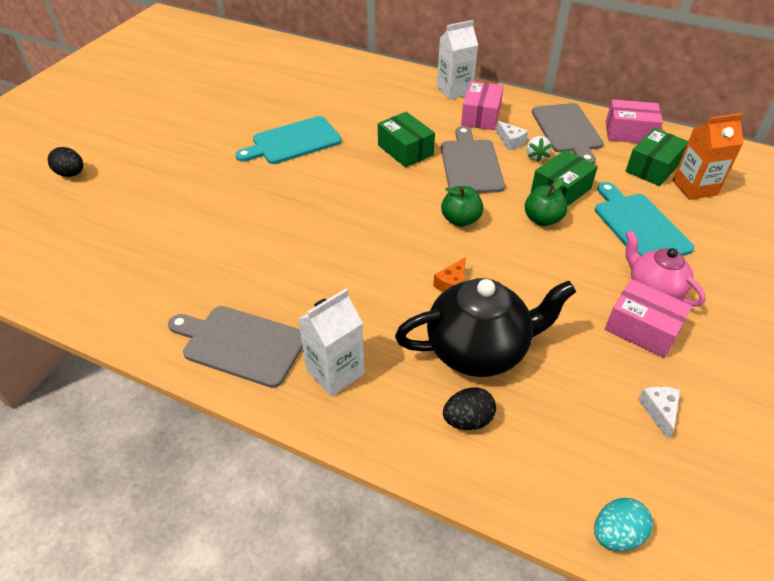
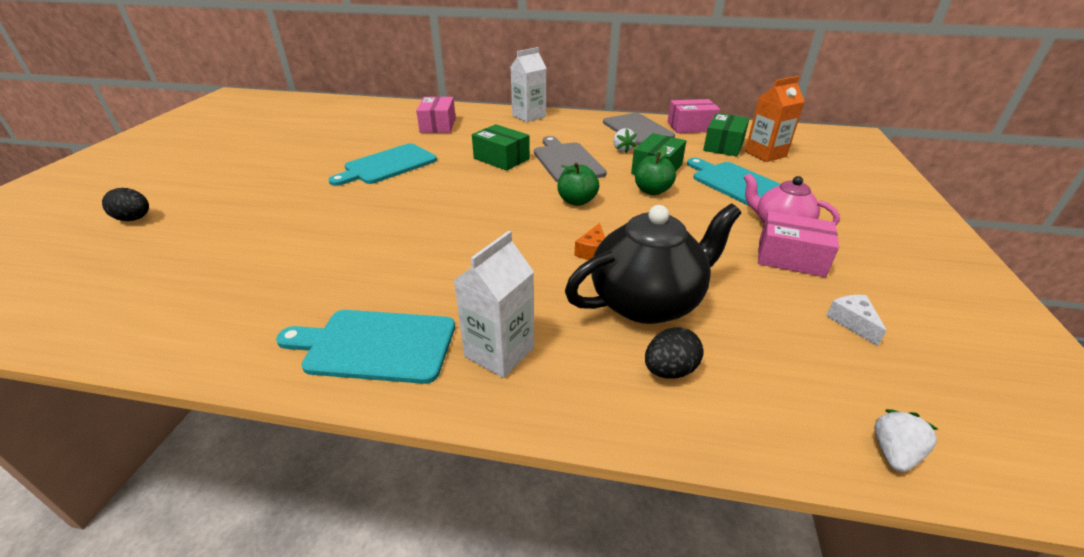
camera: 15 degrees left, 10 degrees down
grey cutting board [168,306,303,388] -> turquoise cutting board [276,310,455,384]
pink box [461,81,504,130] -> pink box moved to [416,97,456,133]
white cheese [496,121,528,150] -> none
turquoise egg [594,498,653,551] -> white strawberry [874,409,939,472]

